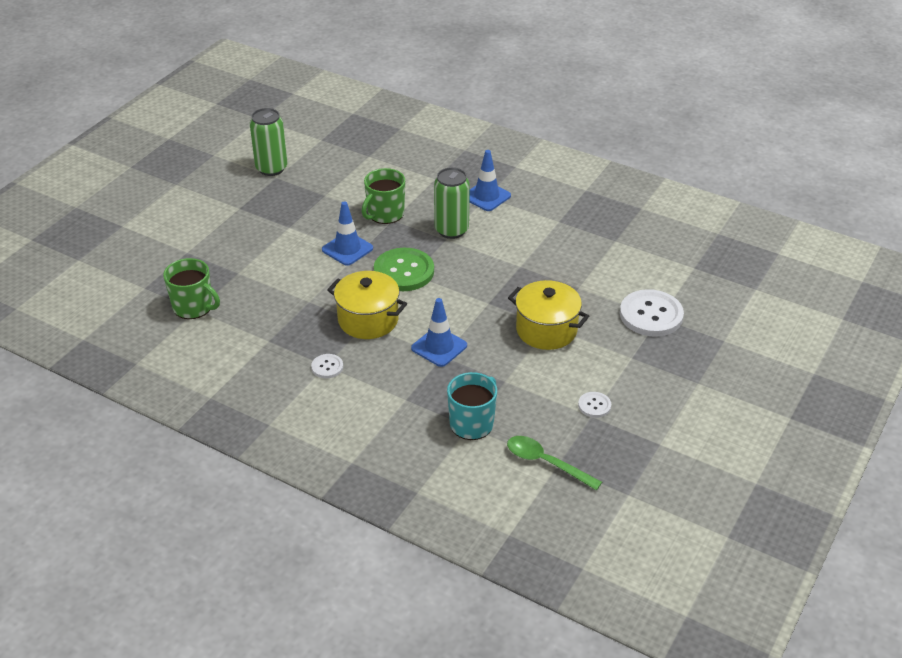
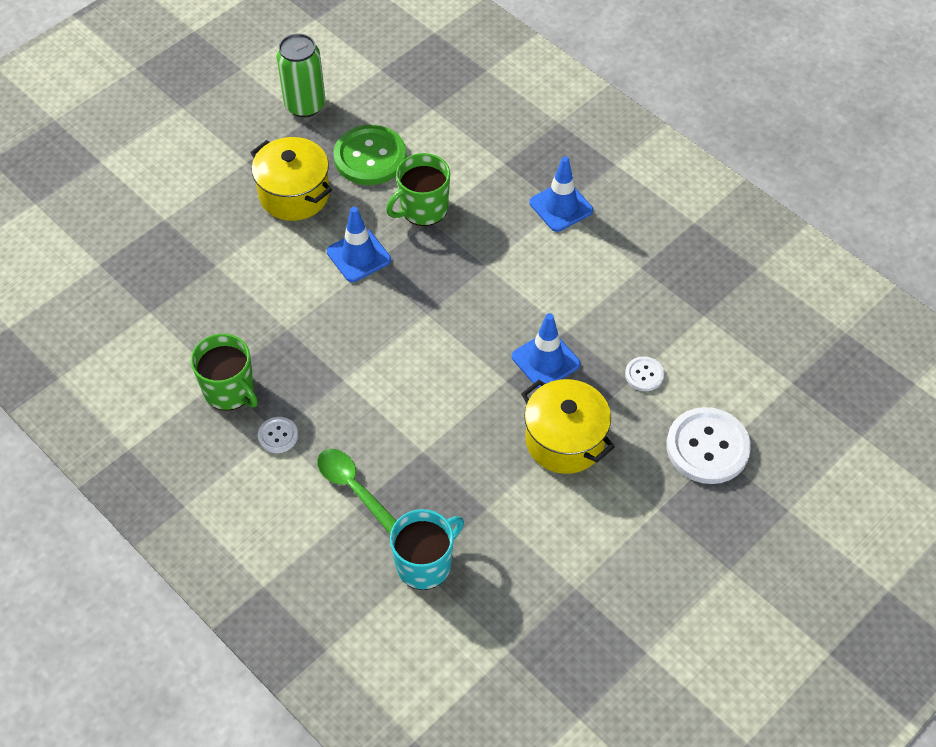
camera: 15 degrees right, 15 degrees up
green mug [163,258,220,319] -> green mug moved to [191,334,258,411]
yellow pot [327,271,407,339] -> yellow pot moved to [250,137,332,221]
green button [374,248,434,291] -> green button moved to [334,125,406,185]
blue traffic cone [411,298,467,367] -> blue traffic cone moved to [512,313,580,388]
green can [434,167,470,239] -> none
green spoon [507,436,602,491] -> green spoon moved to [317,449,396,534]
white button [578,392,611,418] -> white button moved to [625,356,664,391]

